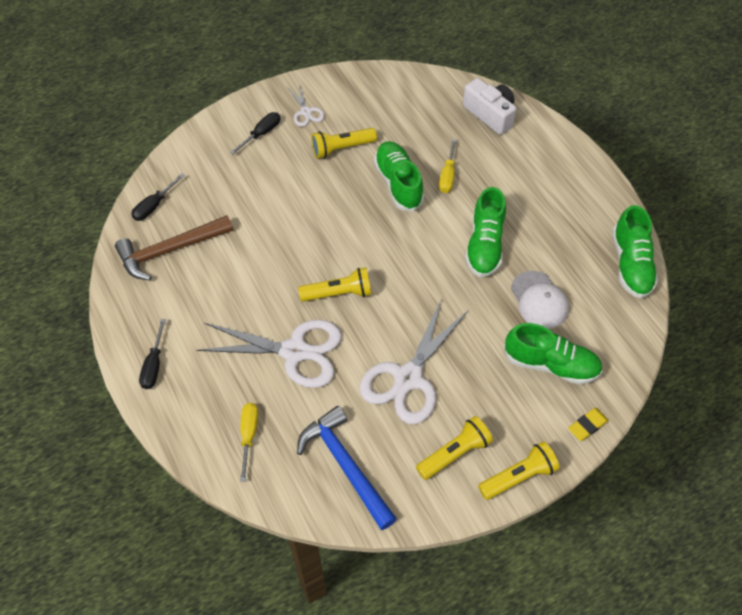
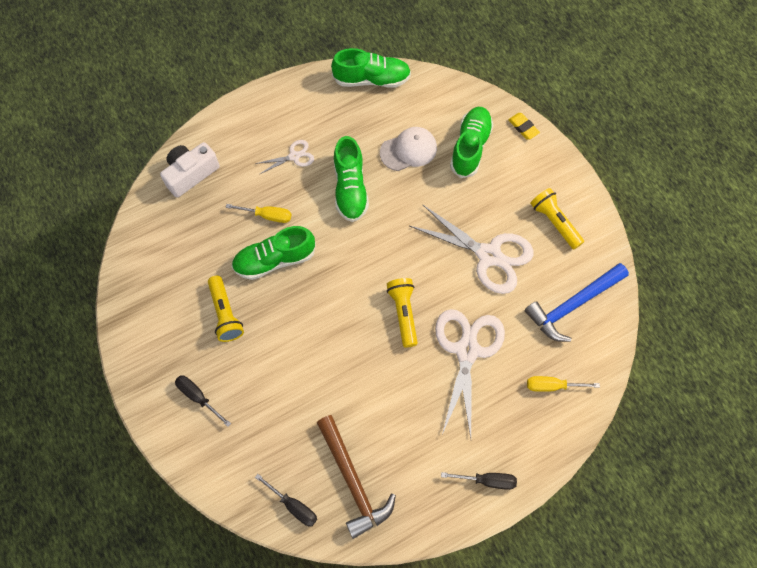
camera: 90 degrees left, 10 degrees up
white scissors [288,85,325,127] -> white scissors moved to [255,140,314,174]
green shoe [465,187,506,277] -> green shoe turned 75 degrees clockwise [334,136,369,222]
yellow flashlight [478,441,560,500] -> none

